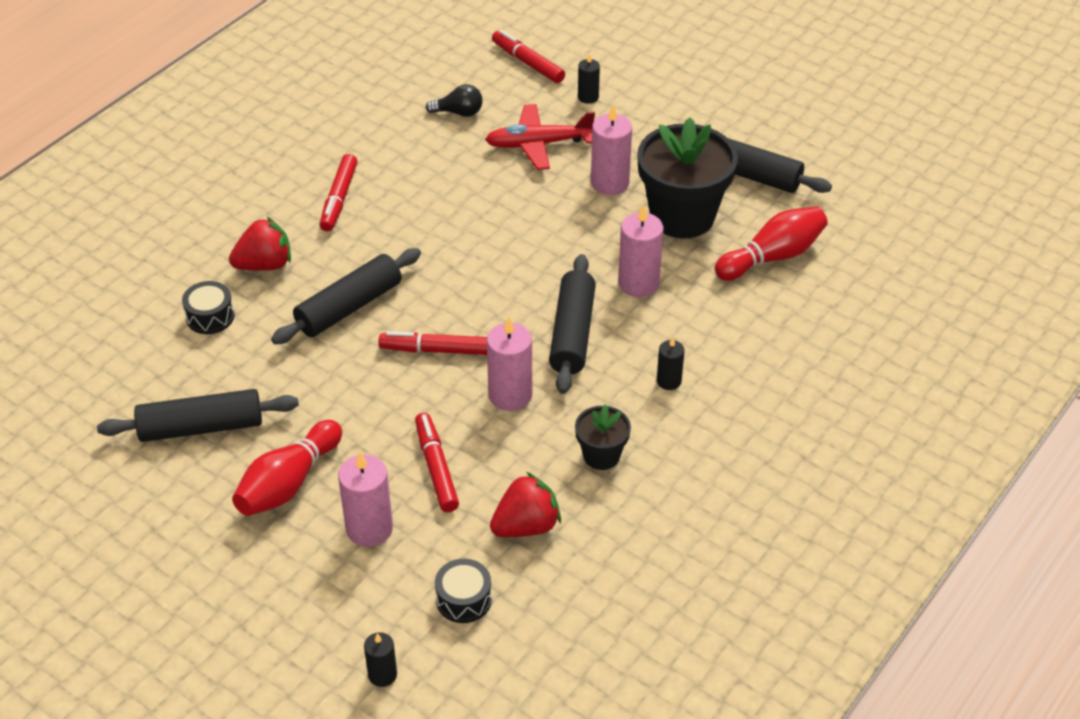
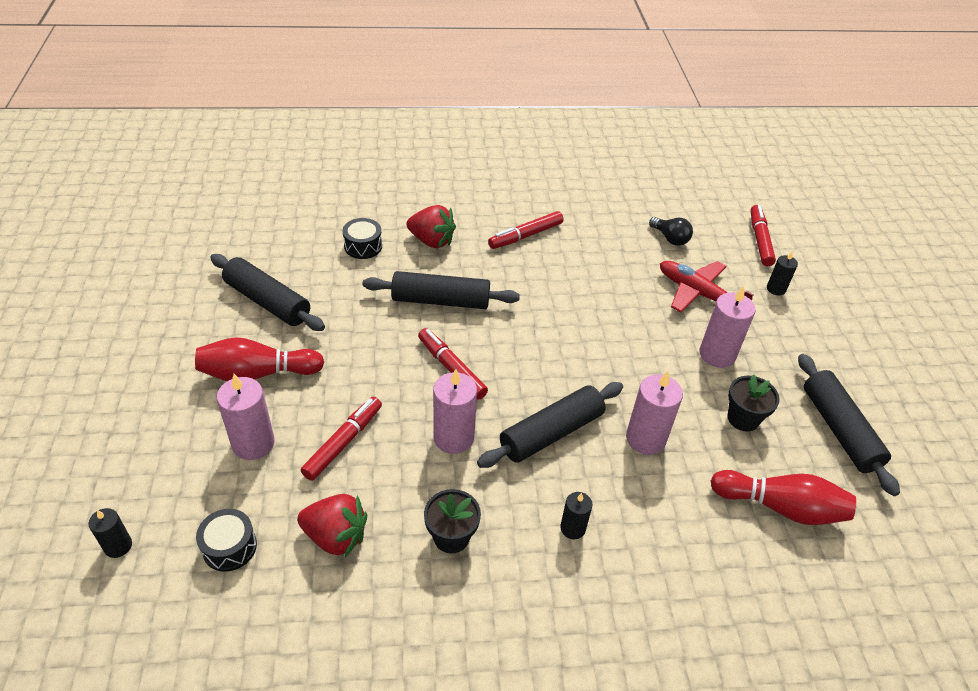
camera: 45 degrees right, 0 degrees up
black flower pot [637,117,738,238] -> black flower pot [728,374,780,432], size x0.49

